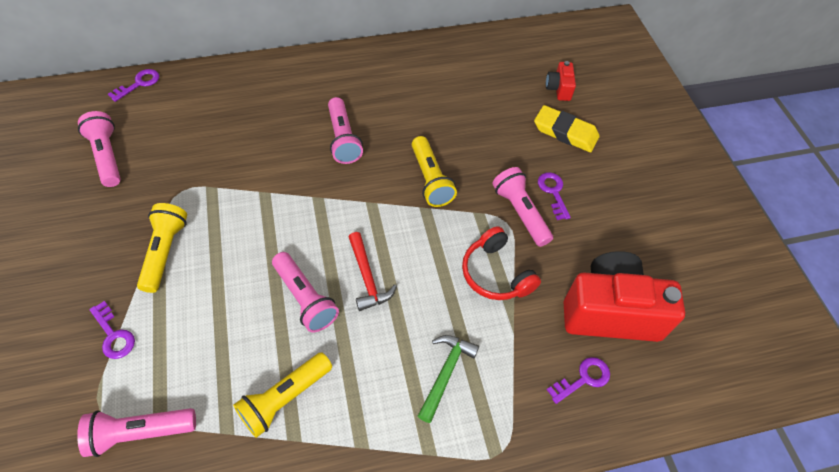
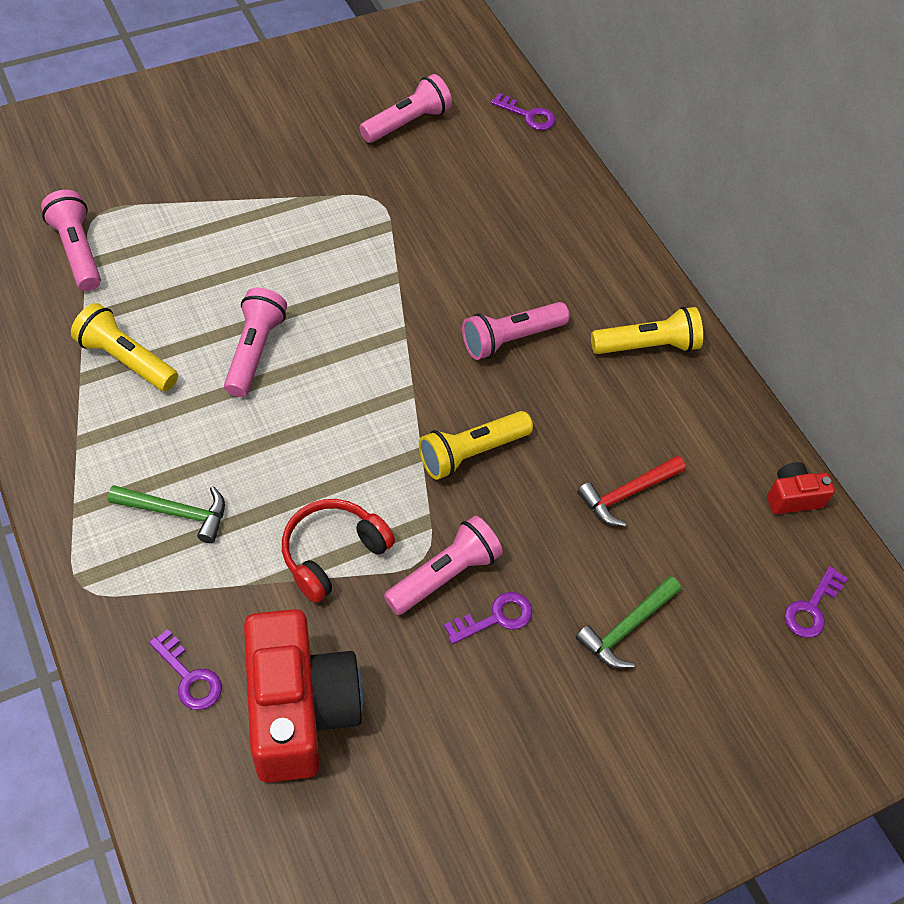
camera: 75 degrees right, 0 degrees up
purple key [89,301,135,359] -> purple key moved to [785,566,847,638]
yellow flashlight [137,203,187,293] -> yellow flashlight moved to [591,307,703,354]
pink flashlight [272,252,339,333] -> pink flashlight turned 150 degrees clockwise [224,288,287,397]
red hammer [349,232,397,311] -> red hammer moved to [577,456,685,527]
yellow eraser [534,105,600,152] -> green hammer [576,576,681,669]
red camera [546,61,576,101] -> red camera moved to [767,462,835,514]

